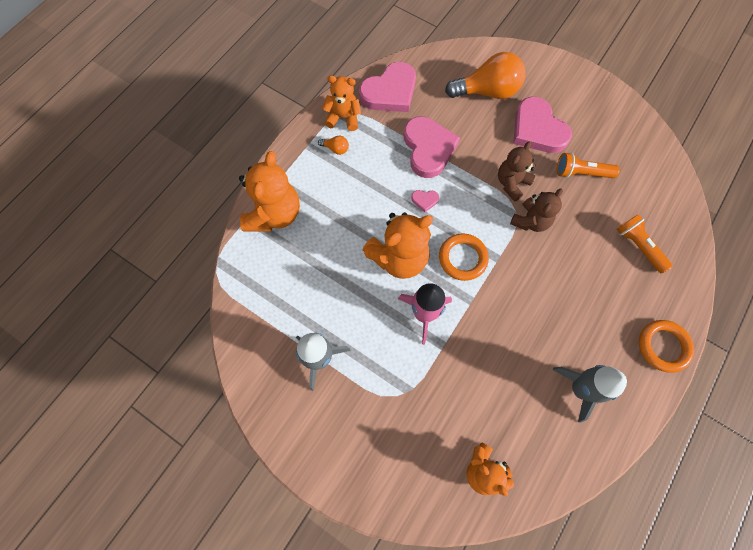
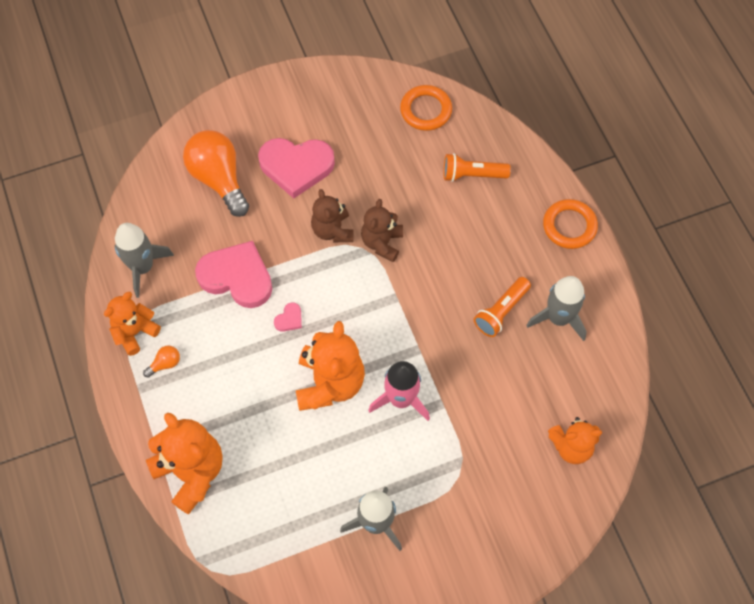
camera: 55 degrees left, 5 degrees down
pink heart [359,62,416,112] -> grey rocket [115,223,174,298]
orange ring [439,233,489,281] -> orange ring moved to [400,85,452,131]
orange light bulb [445,52,526,99] -> orange light bulb turned 60 degrees counterclockwise [183,130,249,217]
brown teddy bear [510,189,563,232] -> brown teddy bear turned 150 degrees counterclockwise [361,199,403,262]
orange flashlight [557,153,620,178] -> orange flashlight moved to [474,277,531,337]

